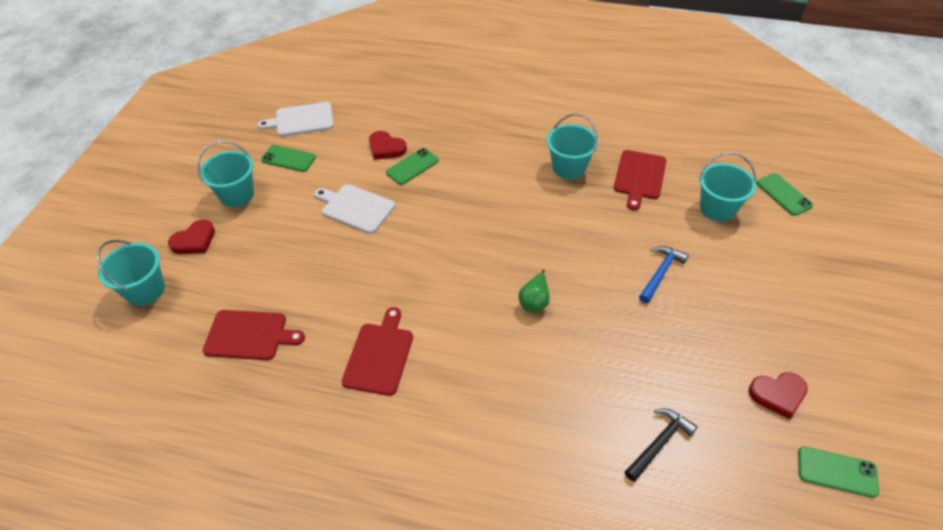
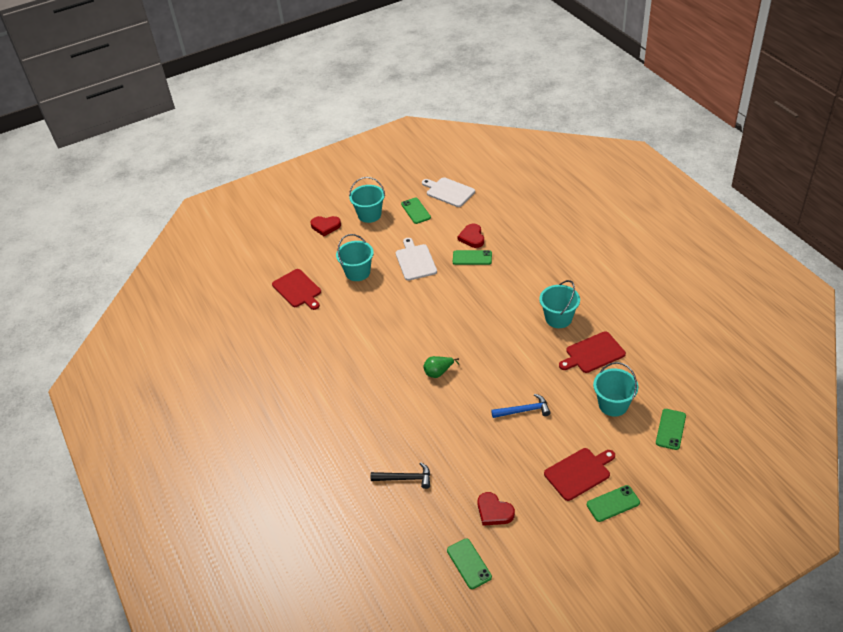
camera: 50 degrees right, 5 degrees down
turquoise bucket [97,240,165,306] -> turquoise bucket moved to [336,234,374,281]
red cutting board [342,307,413,396] -> red cutting board moved to [544,448,615,501]
none -> green phone [587,485,640,522]

